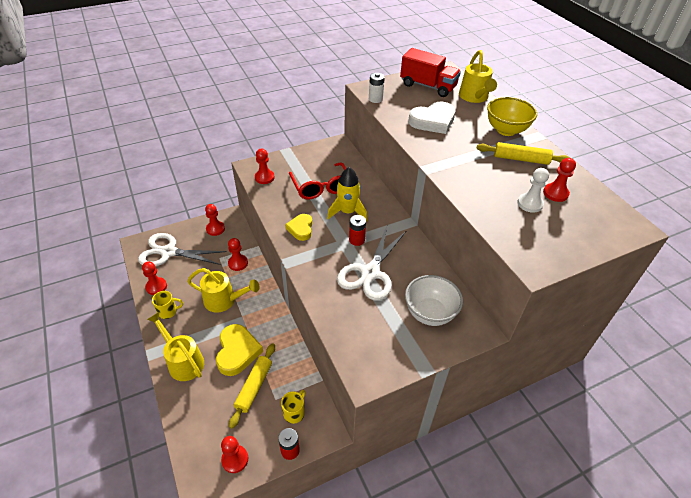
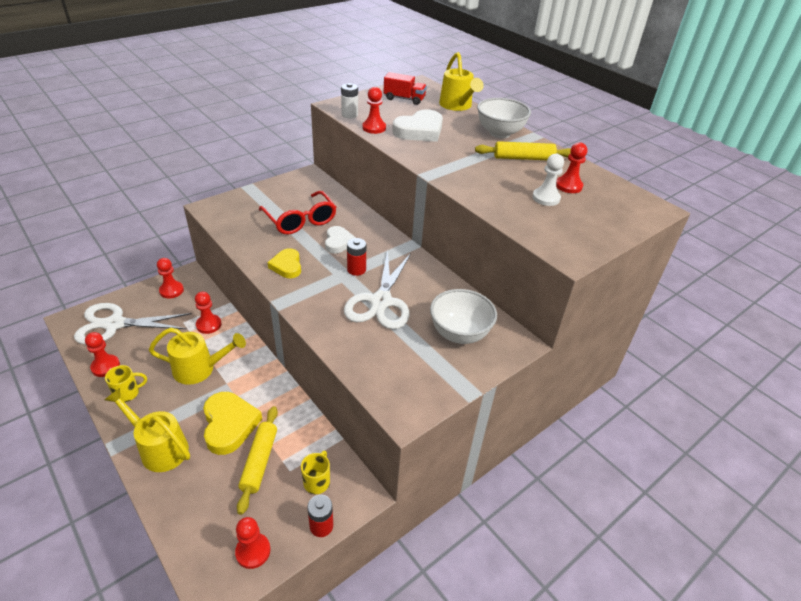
camera: 15 degrees left, 5 degrees down
red pawn [255,149,275,184] -> red pawn moved to [362,87,386,134]
yellow rocket [327,167,368,222] -> white heart [325,226,356,254]
red truck [400,48,461,97] -> red truck [384,72,427,105], size x0.65
yellow bowl [487,97,537,136] -> white bowl [477,98,531,138]

